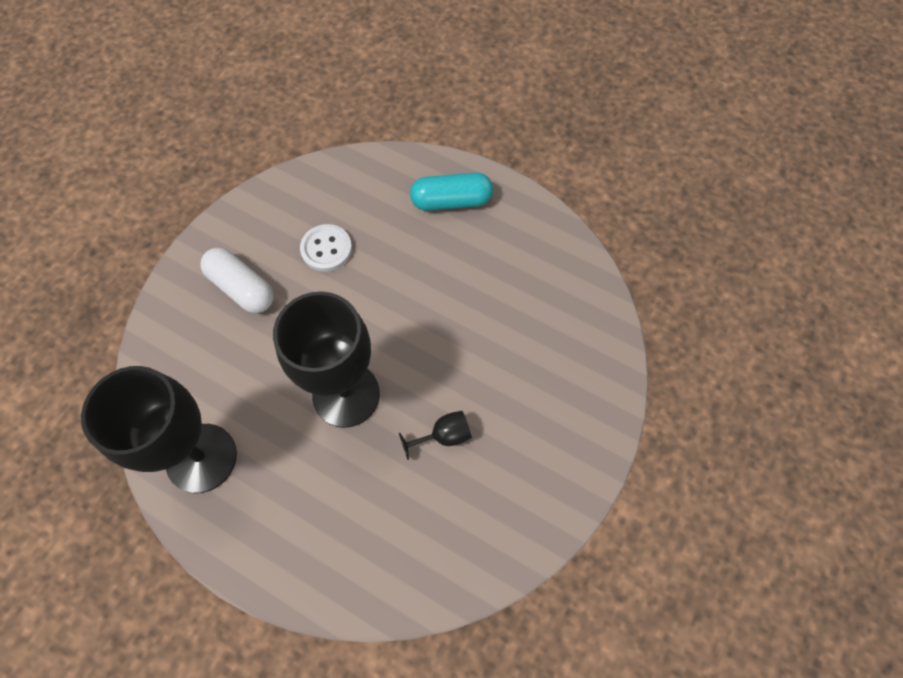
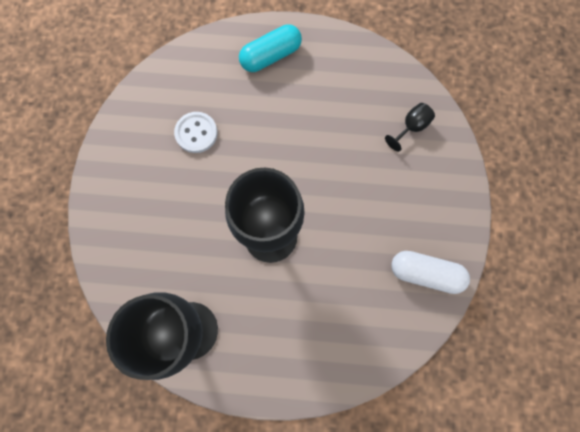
camera: 25 degrees left, 10 degrees up
white capsule [200,248,274,313] -> white capsule moved to [391,251,470,294]
black goblet [399,411,472,460] -> black goblet moved to [385,103,435,152]

